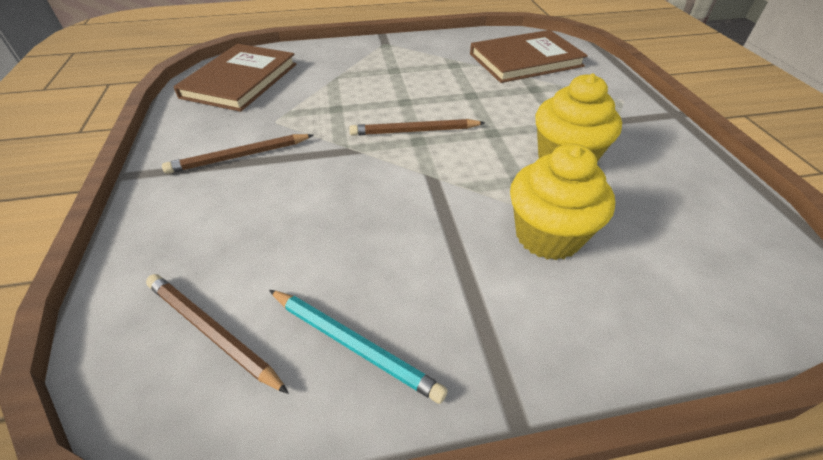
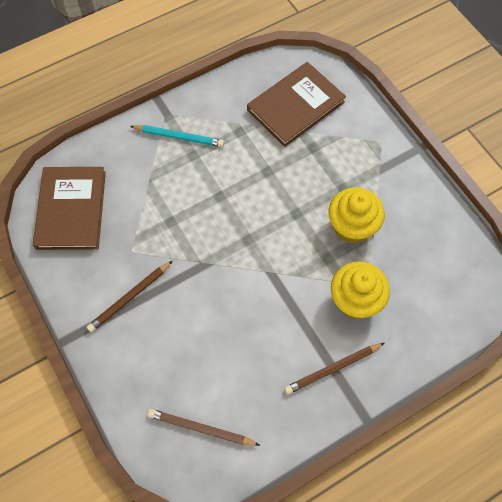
camera: 20 degrees left, 20 degrees up
turquoise pencil [269,290,448,404] -> turquoise pencil moved to [130,125,224,147]
brown pencil [349,119,485,136] -> brown pencil moved to [284,343,384,394]

